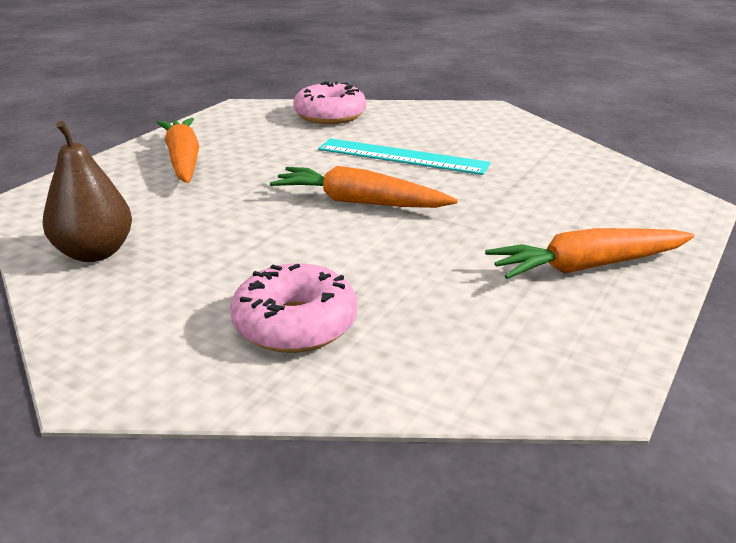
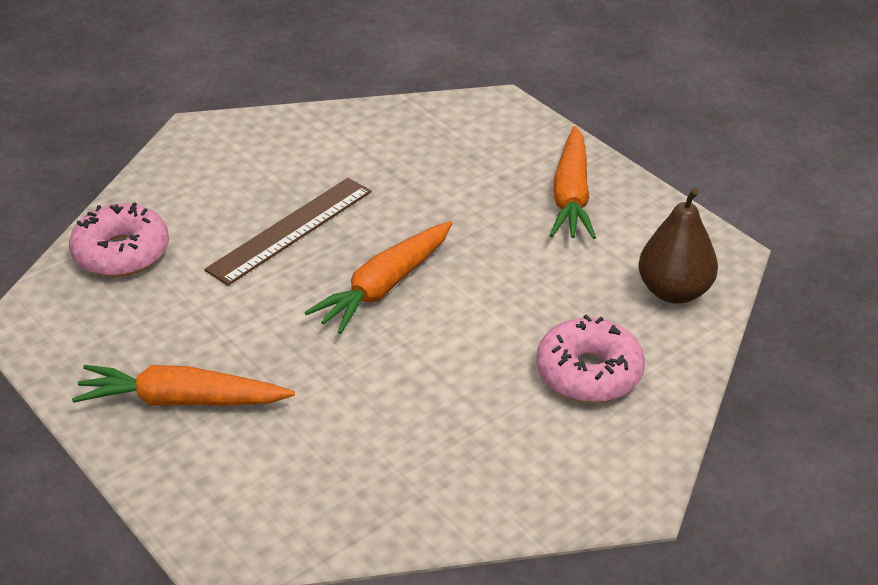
camera: 70 degrees left, 10 degrees up
brown pear [43,121,132,262] -> brown pear moved to [639,188,718,304]
turquoise ruler [318,138,491,175] -> brown ruler [204,178,371,286]

